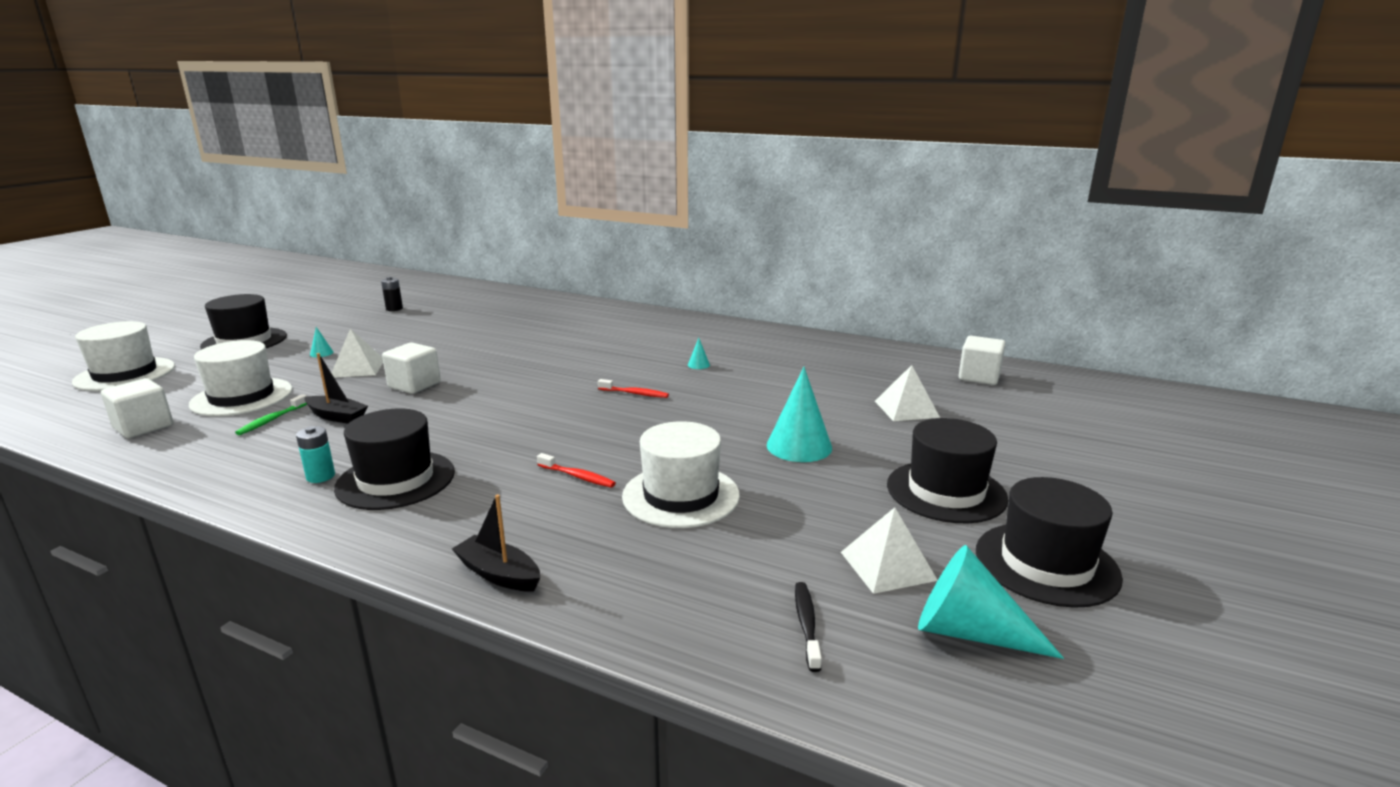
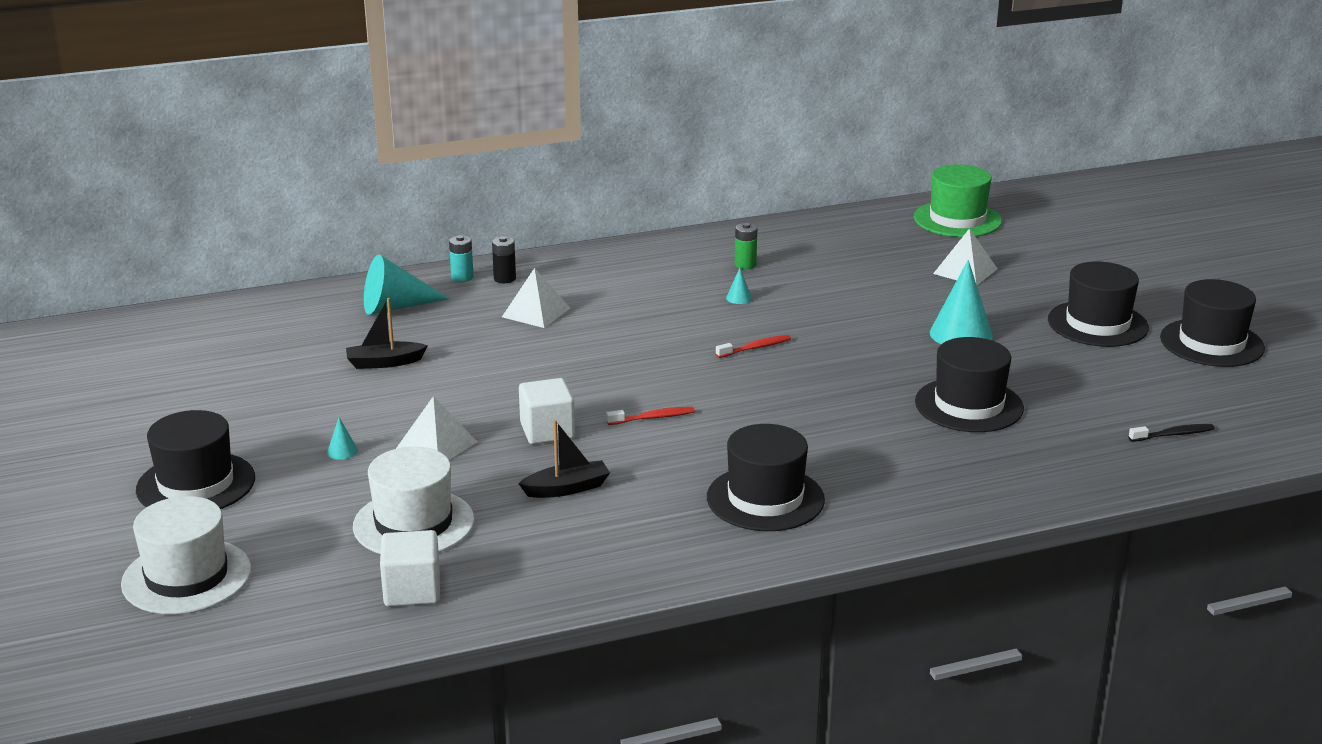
camera: 45 degrees left, 5 degrees up
green toothbrush [235,394,307,435] -> none
turquoise battery [296,426,335,483] -> turquoise battery moved to [449,235,474,282]
black battery [381,277,403,311] -> black battery moved to [492,236,516,283]
black boat [452,494,540,591] -> black boat moved to [346,298,428,369]
red toothbrush [537,453,616,488] -> red toothbrush moved to [606,407,695,425]
white hat [622,421,740,528] -> black hat [915,337,1024,432]
black toothbrush [795,582,822,672] -> black toothbrush turned 120 degrees clockwise [1129,424,1215,442]
white pyramid [841,507,938,594] -> white pyramid moved to [502,268,570,328]
turquoise cone [918,545,1064,659] -> turquoise cone moved to [364,254,449,315]
white cube [959,336,1006,385] -> green hat [914,164,1002,237]
none -> green battery [735,223,757,269]

